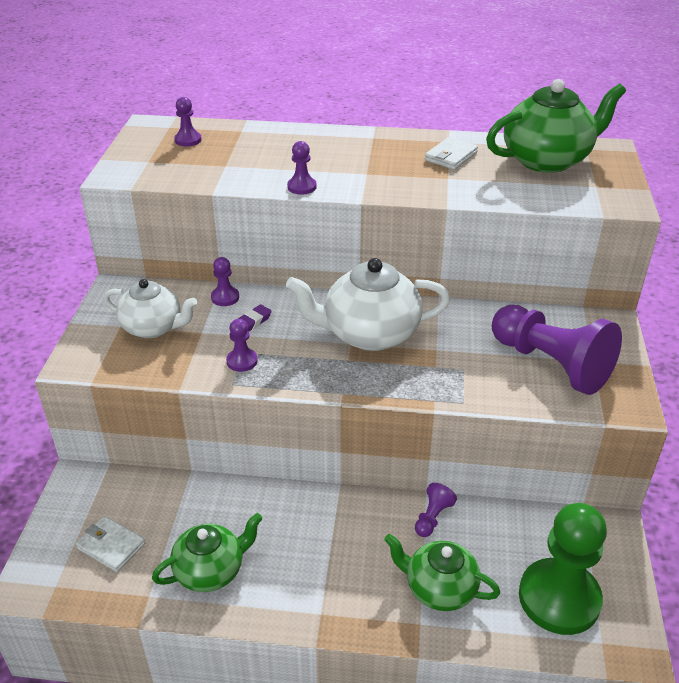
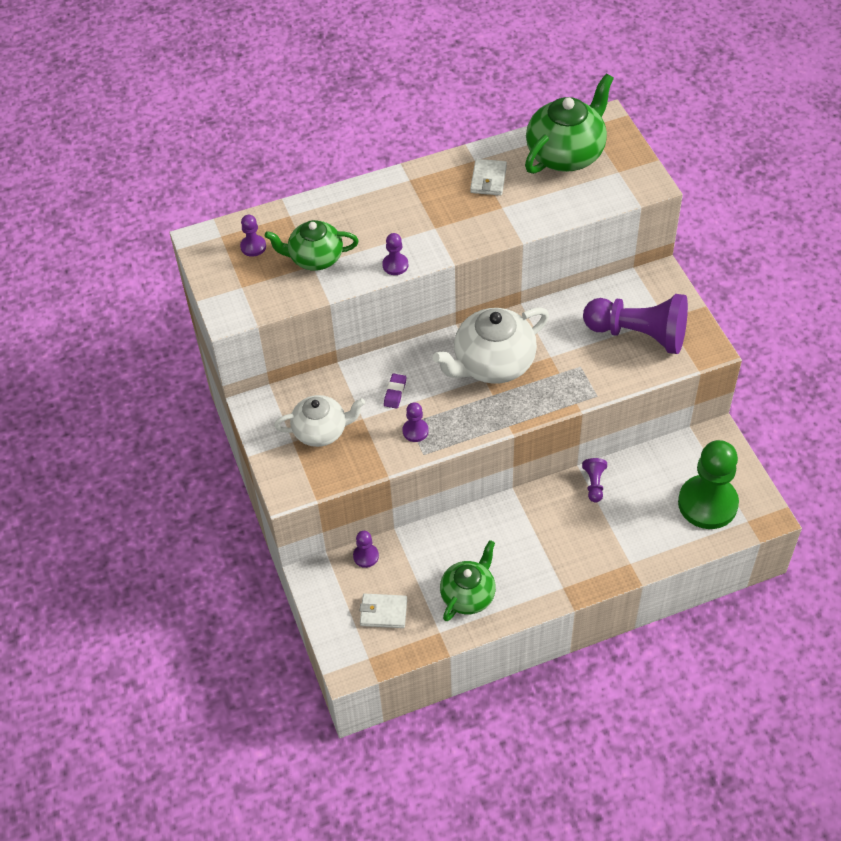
camera: 25 degrees left, 15 degrees up
purple pawn [211,257,239,306] -> purple pawn moved to [353,531,379,568]
green teapot [384,534,500,611] -> green teapot moved to [265,220,359,271]

